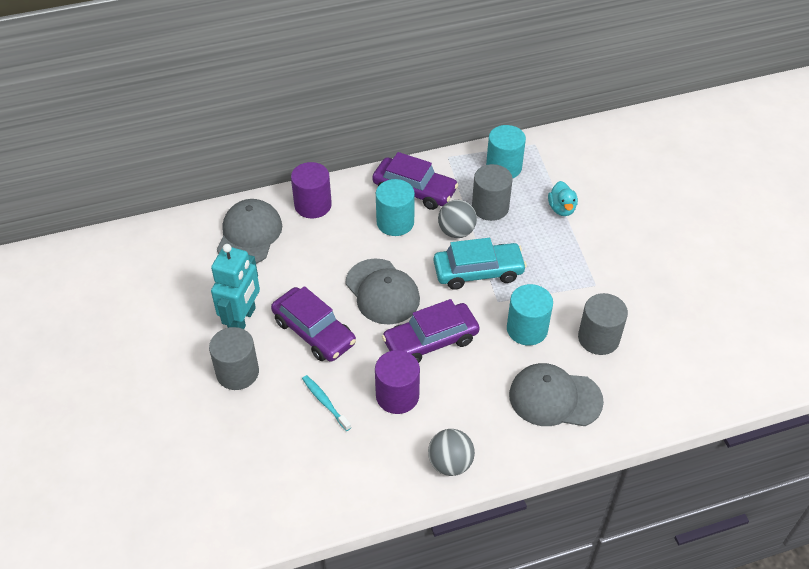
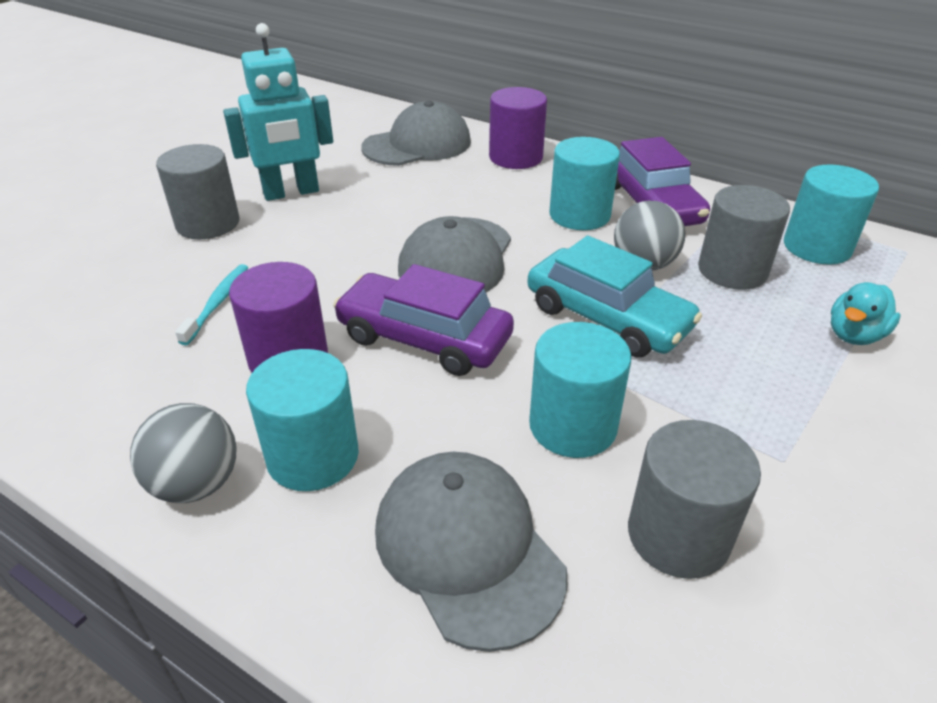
camera: 50 degrees right, 10 degrees down
purple car [271,286,356,362] -> none
none -> turquoise cylinder [246,349,359,491]

